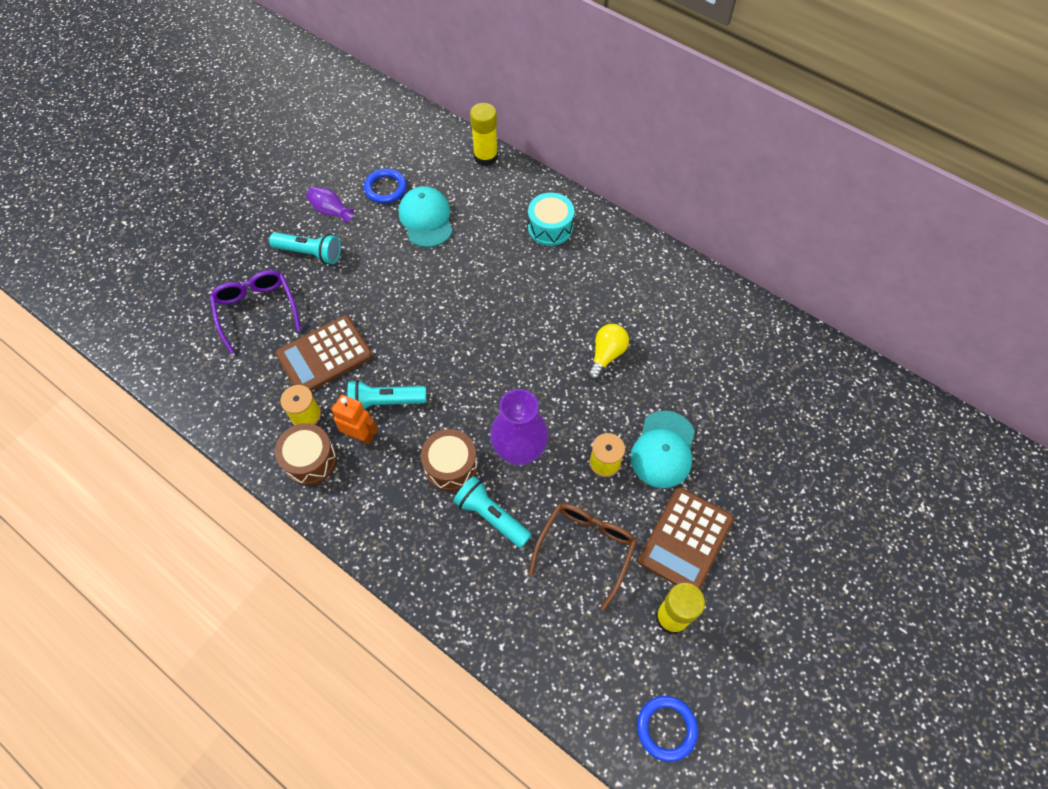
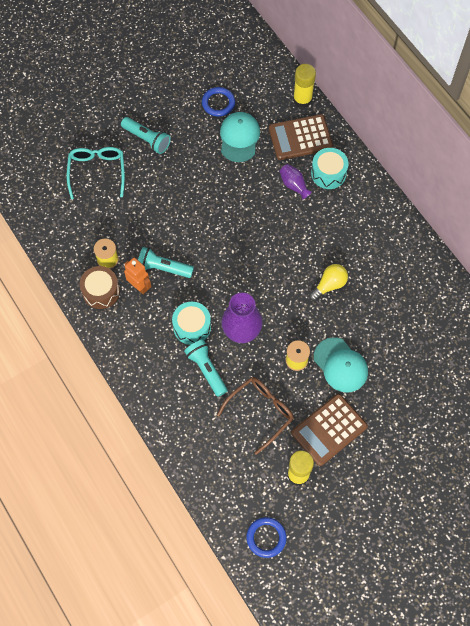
camera: 20 degrees right, 5 degrees up
purple glasses [210,270,301,354] -> turquoise glasses [67,147,125,199]
brown calculator [275,315,373,391] -> brown calculator moved to [269,114,333,160]
purple vase [306,186,354,223] -> purple vase moved to [279,164,312,200]
brown drum [421,429,477,491] -> turquoise drum [172,302,211,345]
turquoise cap [630,411,695,488] -> turquoise cap turned 75 degrees counterclockwise [314,337,368,392]

